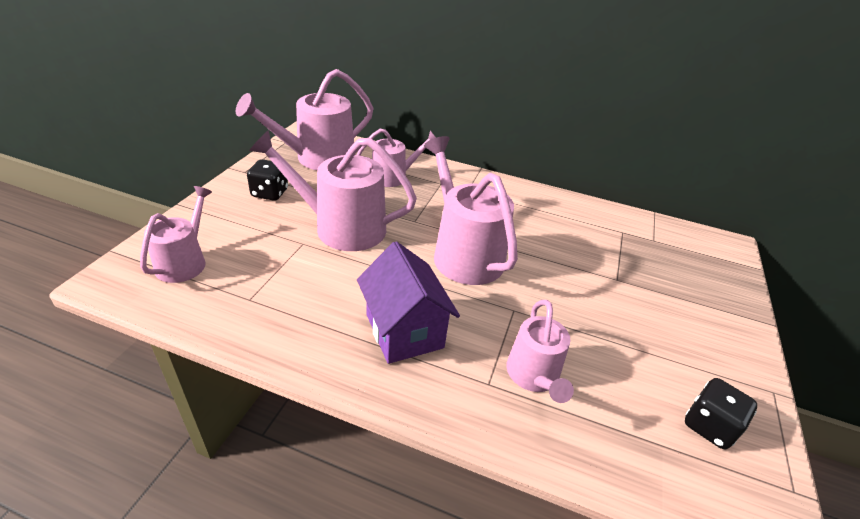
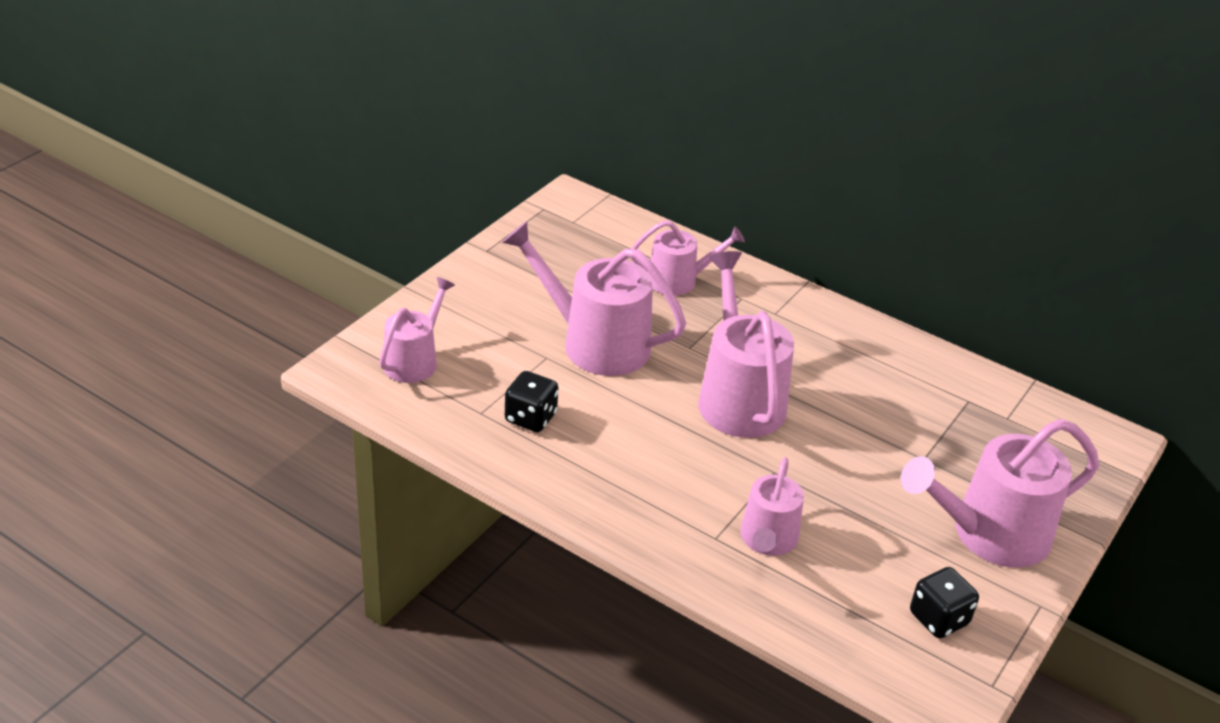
camera: 15 degrees right, 0 degrees up
pink watering can [236,69,373,170] -> pink watering can moved to [901,419,1099,568]
black dice [247,159,288,201] -> black dice moved to [505,371,558,432]
purple house [357,241,460,364] -> none

